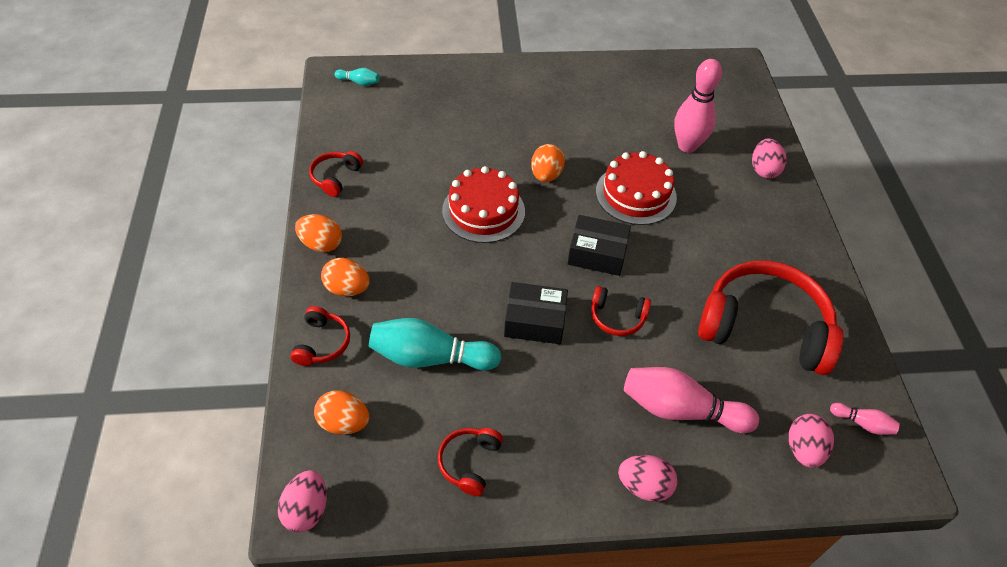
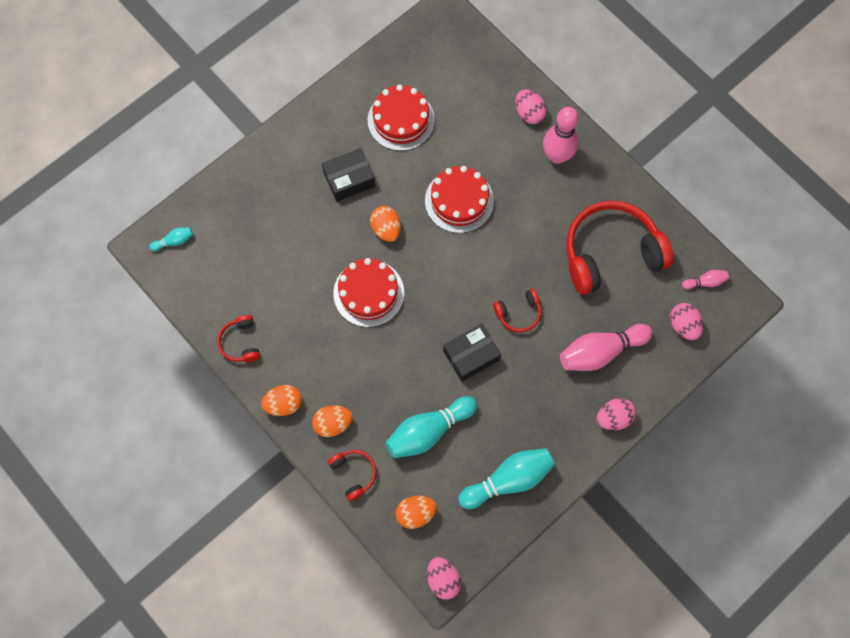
camera: 35 degrees left, 20 degrees up
red headphones [438,428,503,496] -> turquoise bowling pin [458,448,555,509]
black box [567,215,631,276] -> black box moved to [322,148,375,202]
pink bowling pin [674,59,722,153] -> pink bowling pin moved to [543,107,579,164]
none -> red cake [368,84,435,151]

